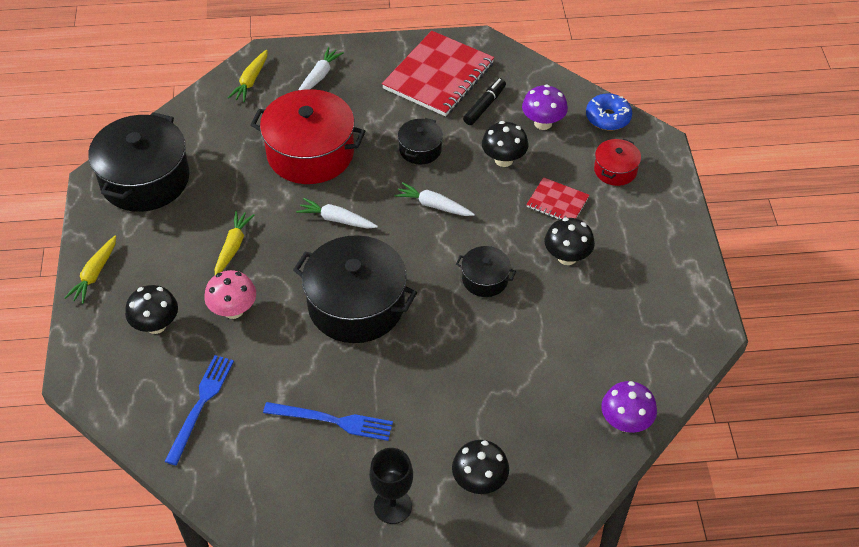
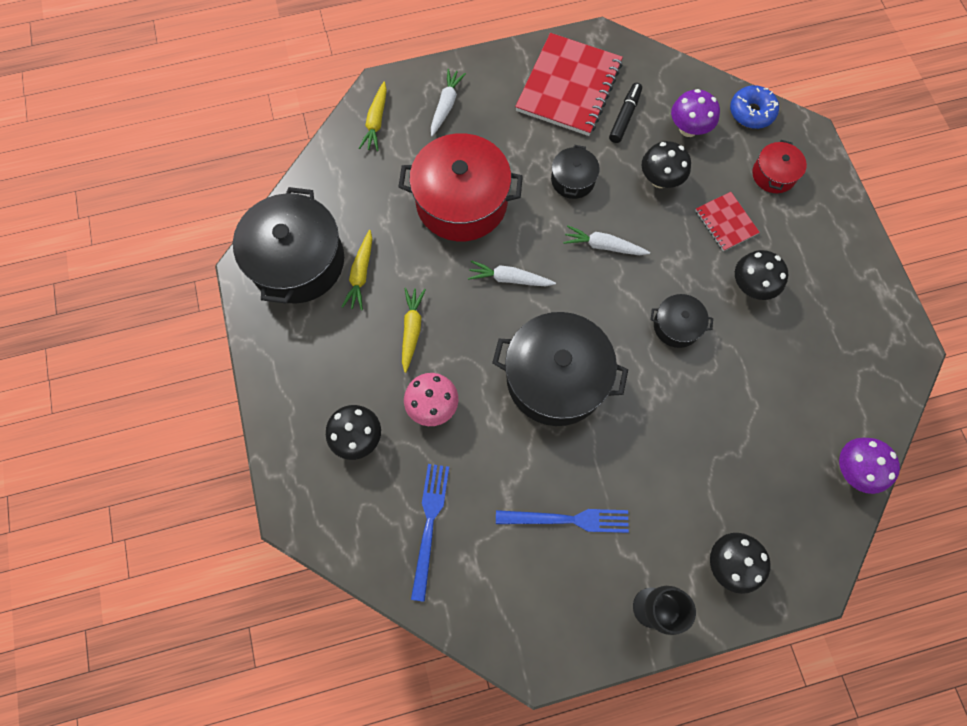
camera: 10 degrees left, 20 degrees up
yellow carrot [64,236,116,304] -> yellow carrot moved to [342,230,372,310]
red notebook [526,177,589,220] -> red notebook turned 45 degrees clockwise [695,192,760,251]

